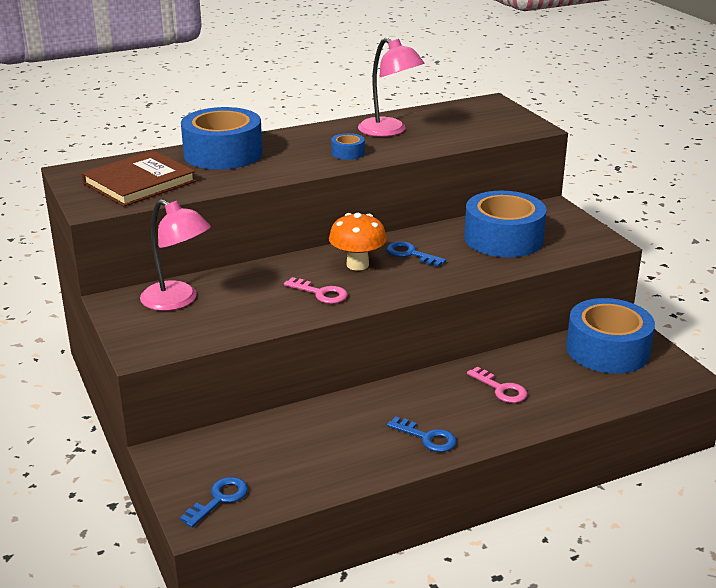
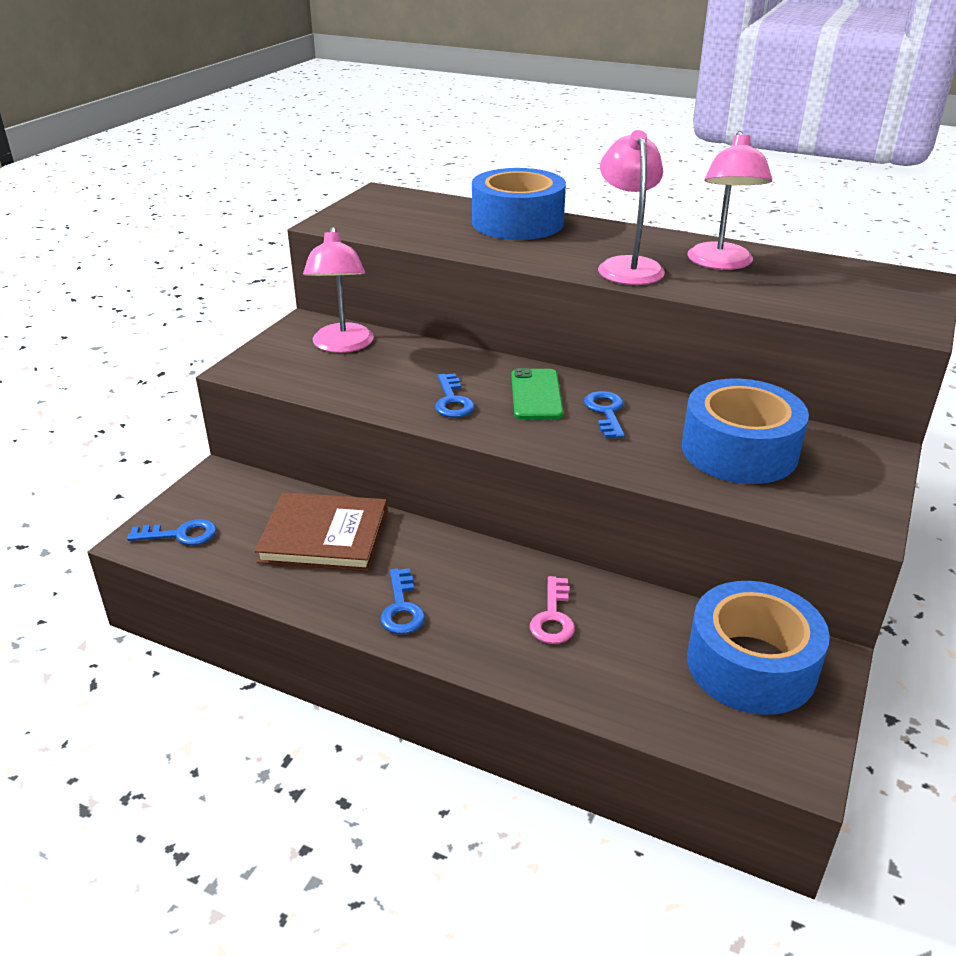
camera: 50 degrees right, 5 degrees up
brown book [82,150,196,206] -> brown book moved to [255,492,387,571]
pink key [284,277,348,304] -> blue key [435,373,475,418]
orange mushroom [329,213,387,271] -> green phone [511,368,563,419]
blue tape [331,133,365,160] -> pink lamp [598,130,665,285]

